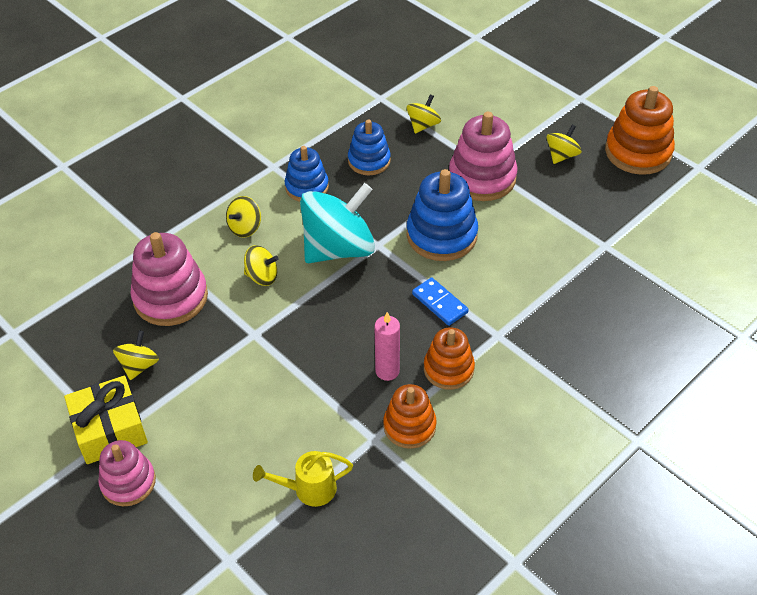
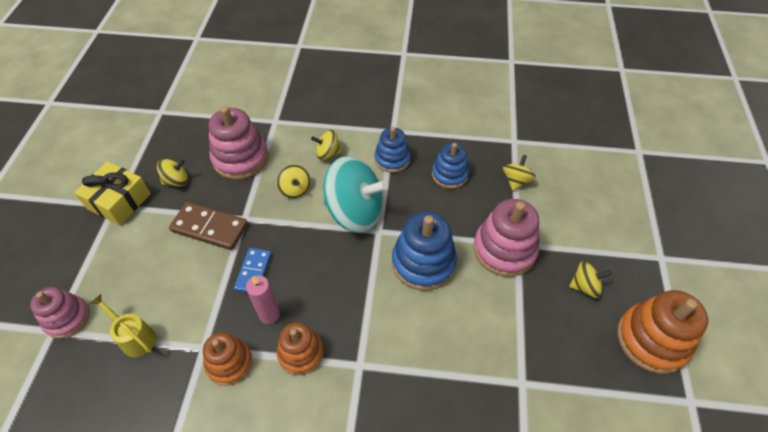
camera: 50 degrees right, 5 degrees up
pink stacking toy [98,440,156,506] -> pink stacking toy moved to [30,287,90,338]
yellow spinning top [407,94,441,134] -> yellow spinning top turned 60 degrees counterclockwise [503,155,536,191]
blue domino [412,277,469,326] -> blue domino moved to [234,248,271,293]
none -> brown domino [169,202,248,250]

